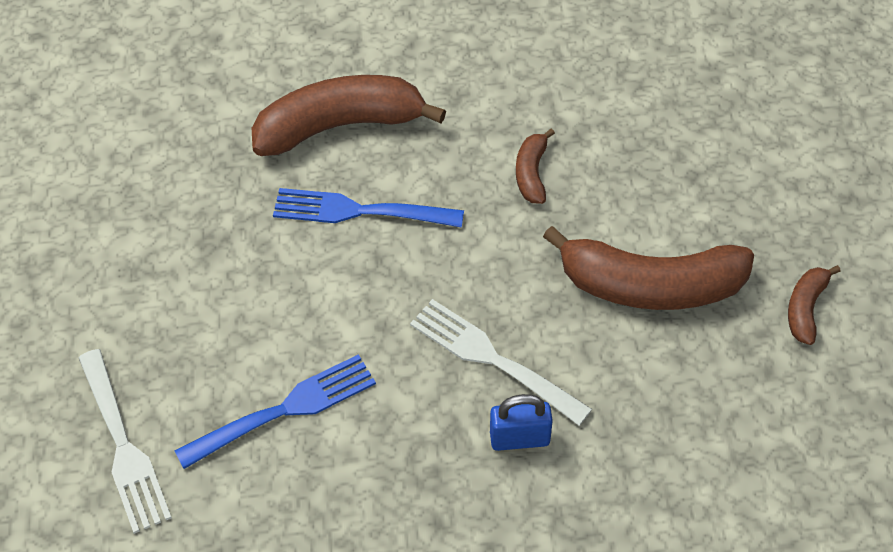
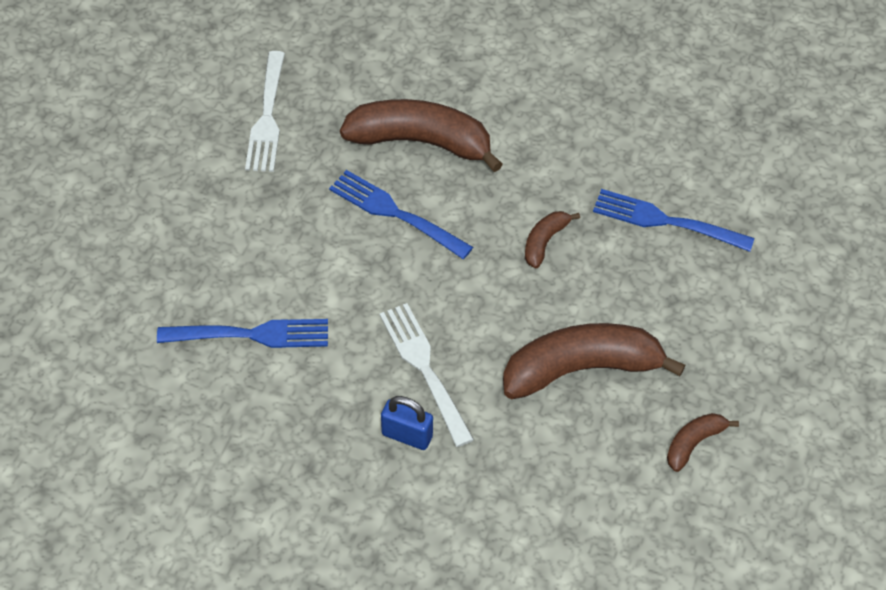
camera: 25 degrees right, 0 degrees up
white fork [79,349,172,534] -> white fork moved to [245,51,285,172]
brown banana [543,226,754,310] -> brown banana turned 135 degrees clockwise [503,323,685,399]
none -> blue fork [593,189,754,252]

